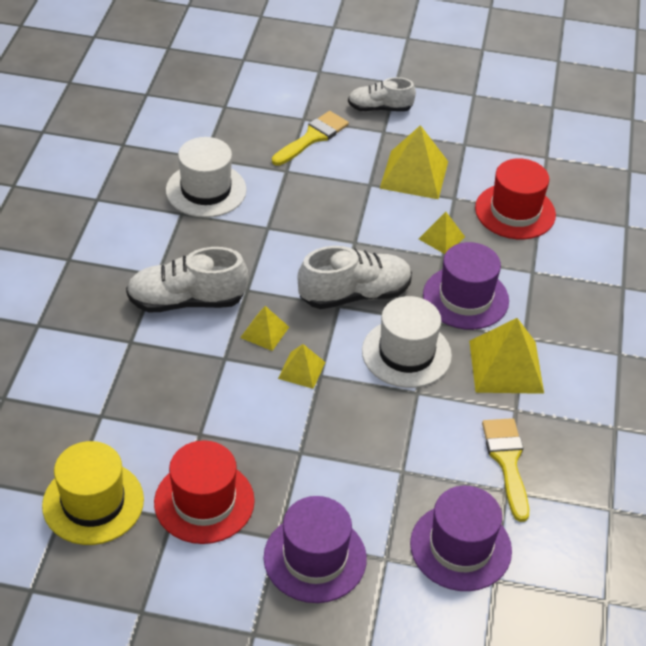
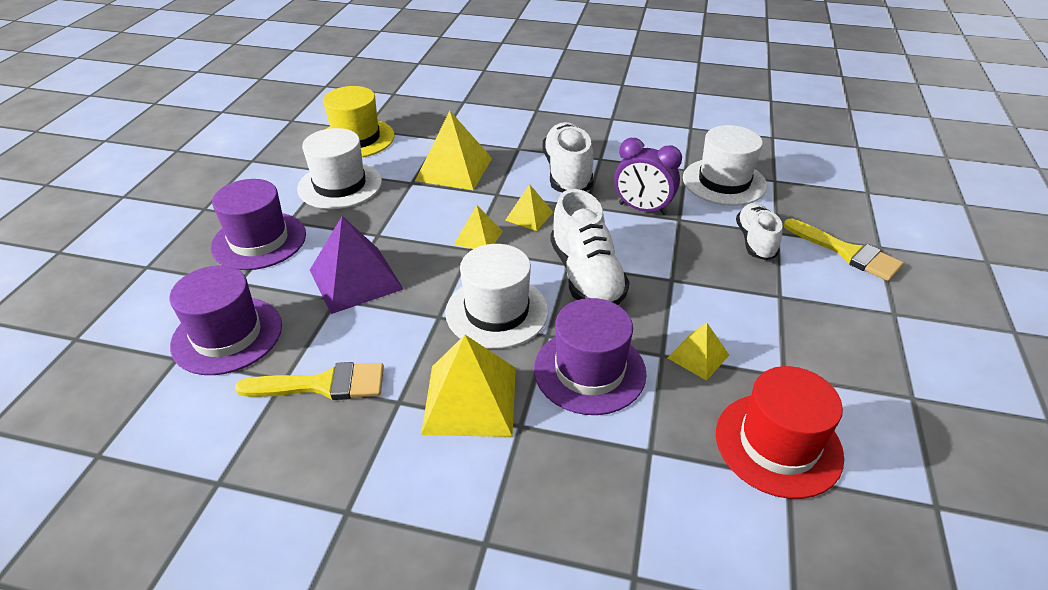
camera: 95 degrees right, 5 degrees down
red hat [154,440,255,544] -> white hat [297,128,382,209]
white shoe [348,77,416,112] -> white shoe moved to [736,203,783,260]
yellow pyramid [380,125,448,199] -> yellow pyramid moved to [415,111,492,190]
none -> purple pyramid [310,216,403,314]
none -> purple clock [614,138,682,215]

